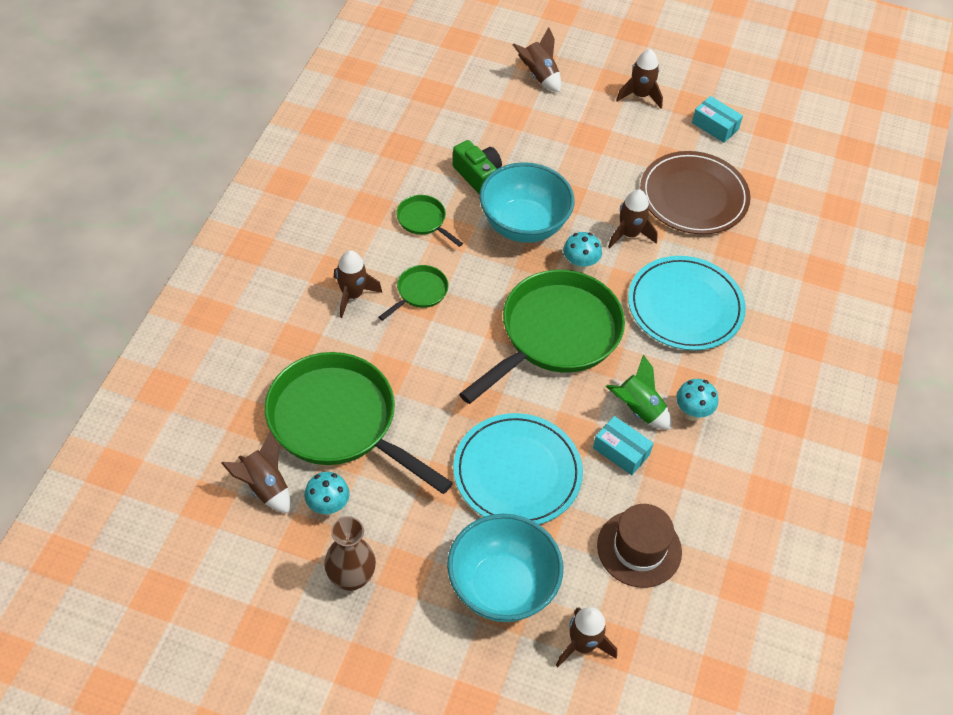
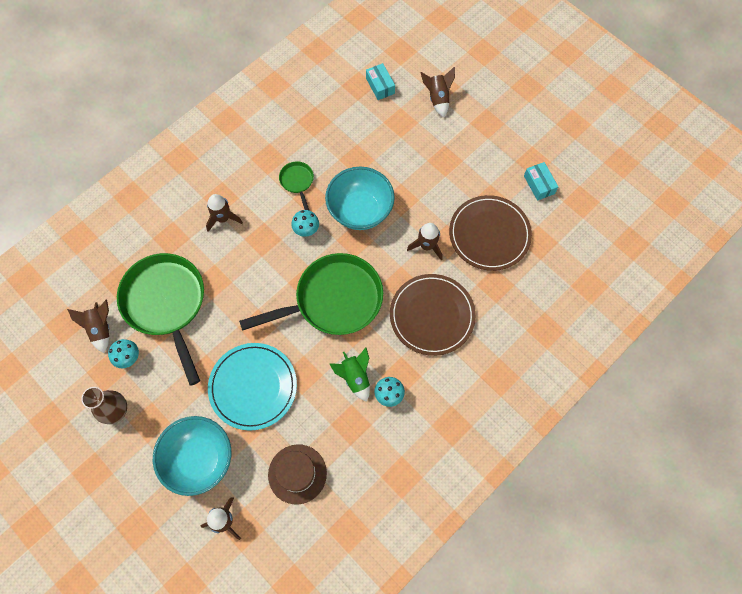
camera: 30 degrees right, 15 degrees up
green pan [379,265,449,321] -> none
green camera [453,140,502,195] -> none
turquoise mushroom [563,232,602,273] -> turquoise mushroom moved to [291,210,319,237]
turquoise box [593,416,654,475] -> turquoise box moved to [366,63,395,100]
brown rocket [616,49,663,109] -> none
turquoise plate [628,256,746,350] -> brown plate [390,274,476,356]

